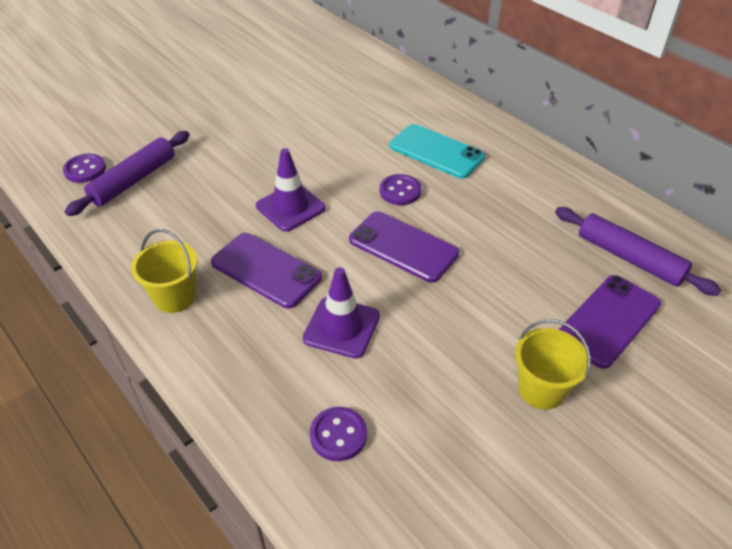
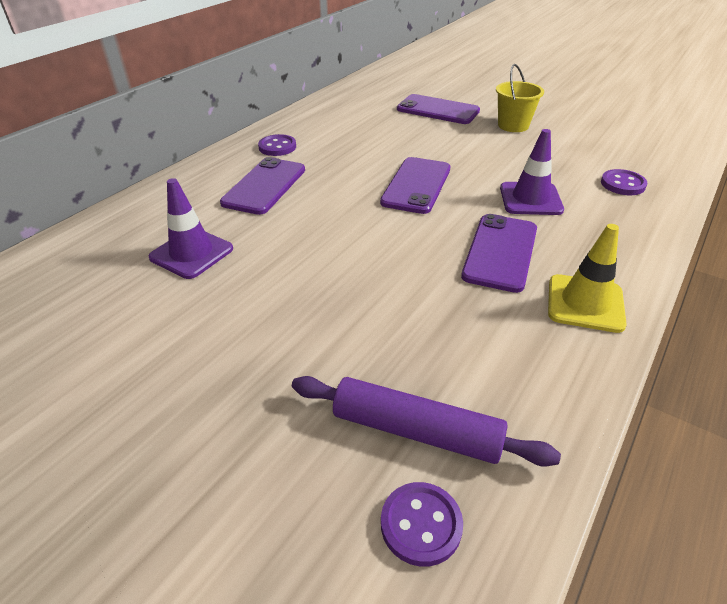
camera: 105 degrees left, 5 degrees down
yellow bucket [131,229,198,313] -> yellow traffic cone [548,224,627,333]
purple traffic cone [256,148,326,232] -> purple traffic cone moved to [149,178,233,279]
purple button [380,174,421,205] -> purple button moved to [258,134,296,156]
turquoise phone [390,124,485,179] -> purple phone [220,157,305,215]
purple rolling pin [555,207,721,296] -> none

